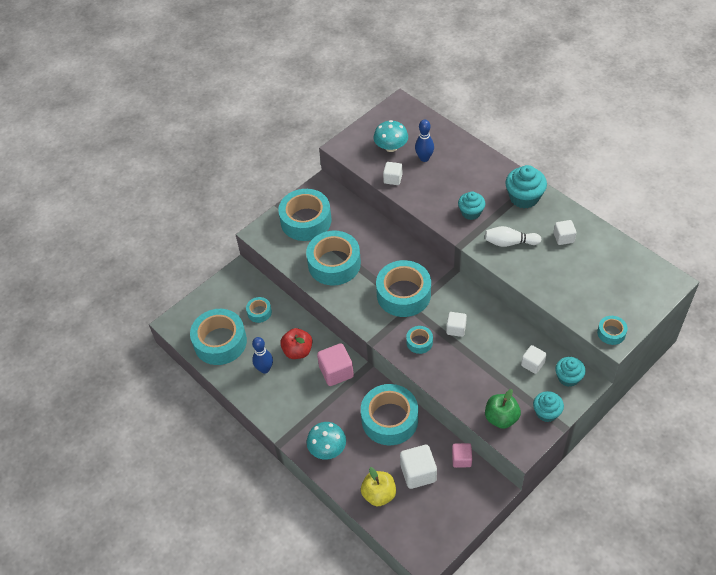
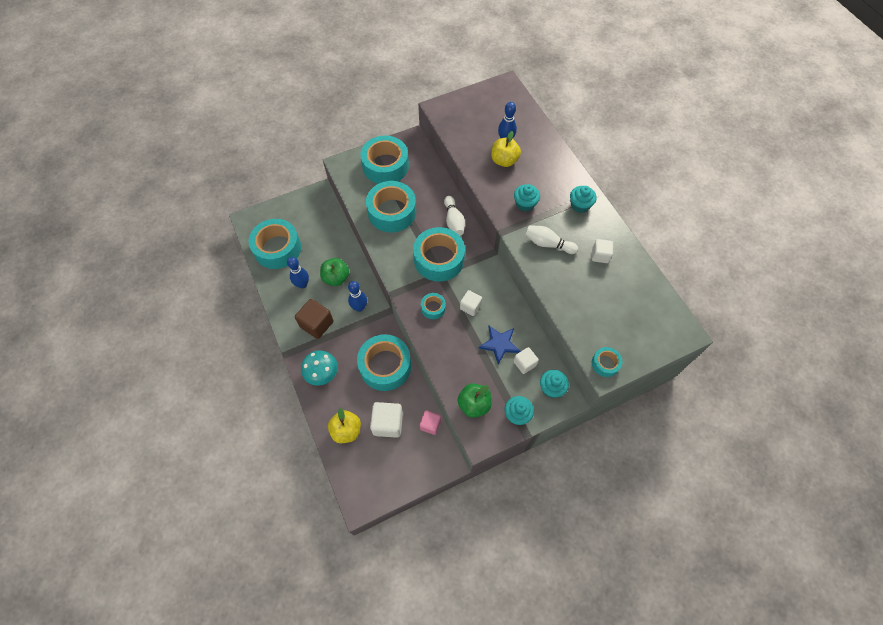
camera: 15 degrees right, 10 degrees up
turquoise tape [246,297,272,323] -> none
red apple [280,328,312,359] -> green apple [320,258,349,286]
pink cube [317,343,354,386] -> blue bowling pin [348,281,367,312]
turquoise mushroom [374,120,408,152] -> none
white cube [383,162,402,185] -> none
turquoise cupcake [505,165,547,208] -> turquoise cupcake [570,186,596,213], size x0.66
none -> brown cube [295,299,333,339]
none -> white bowling pin [444,196,465,236]
none -> blue star [479,326,521,365]
none -> yellow apple [491,131,521,167]

